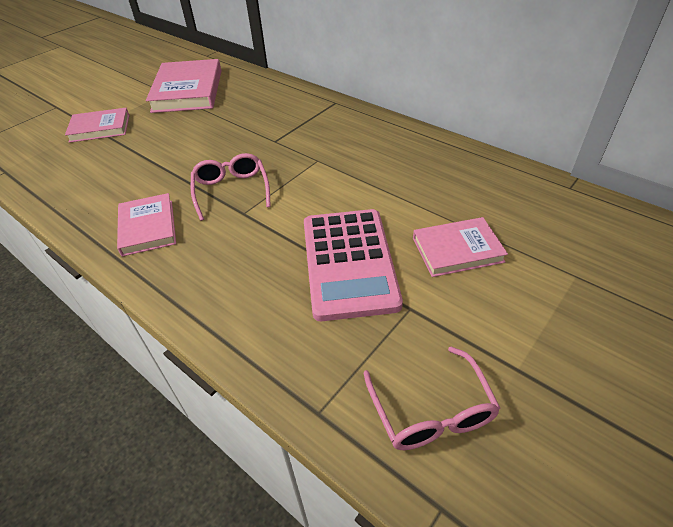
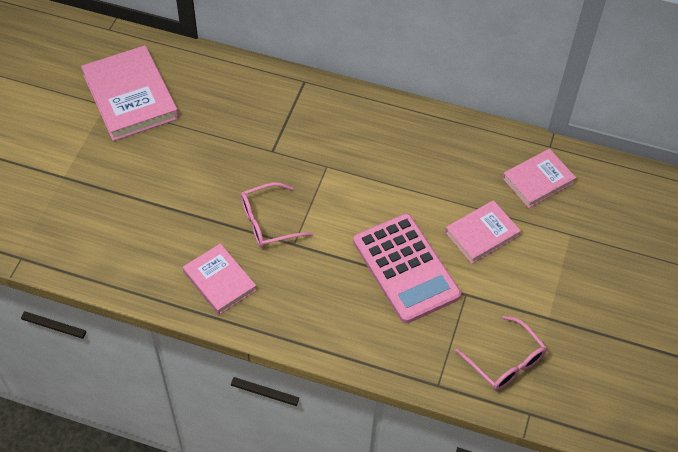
camera: 25 degrees left, 10 degrees up
pink book [65,108,130,143] -> pink book moved to [502,149,576,208]
pink glasses [191,153,271,221] -> pink glasses turned 75 degrees counterclockwise [241,182,314,247]

